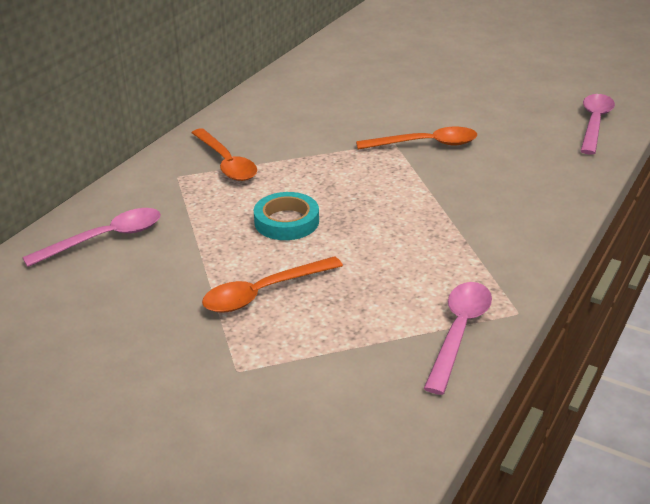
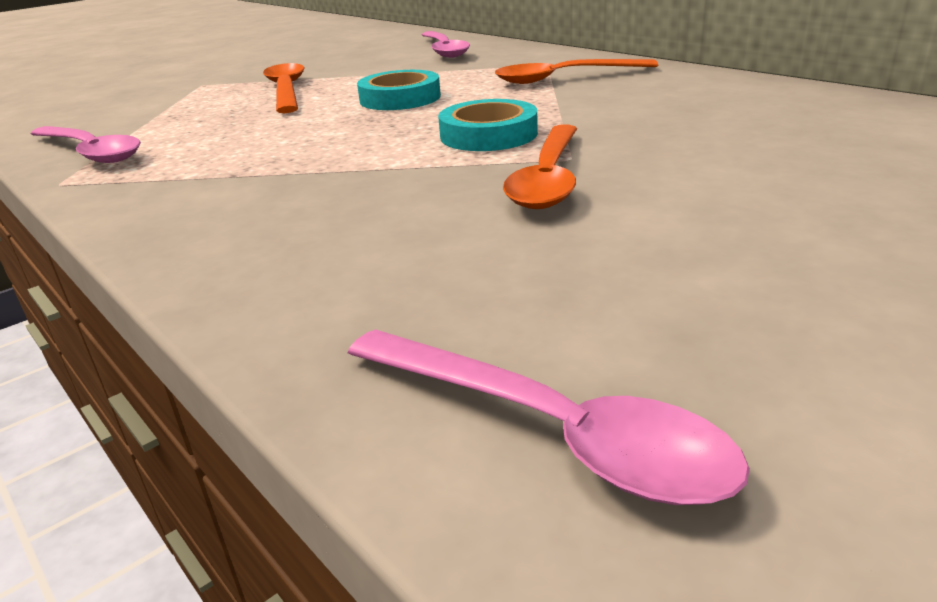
camera: 110 degrees right, 5 degrees down
none -> turquoise tape [438,99,538,151]

